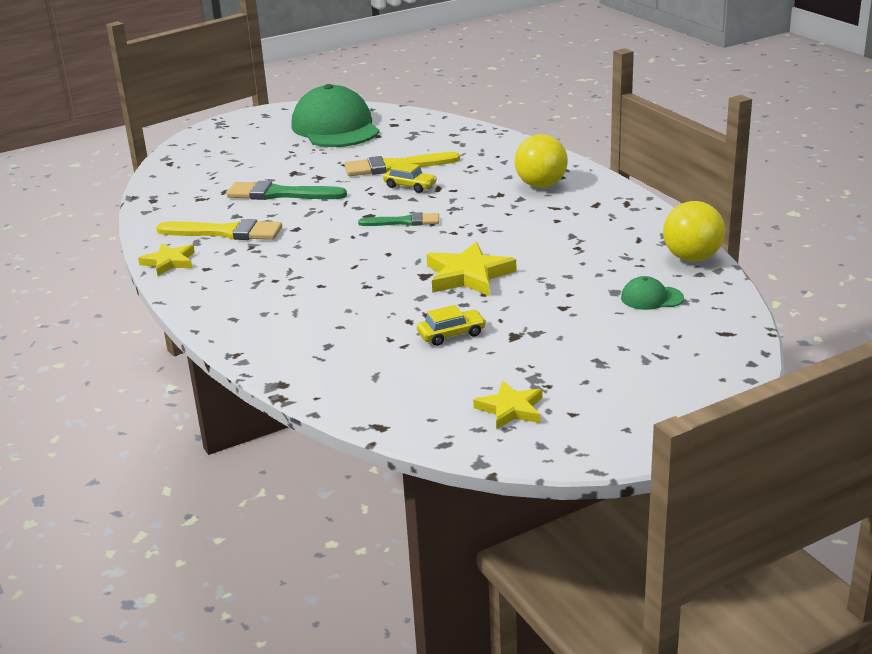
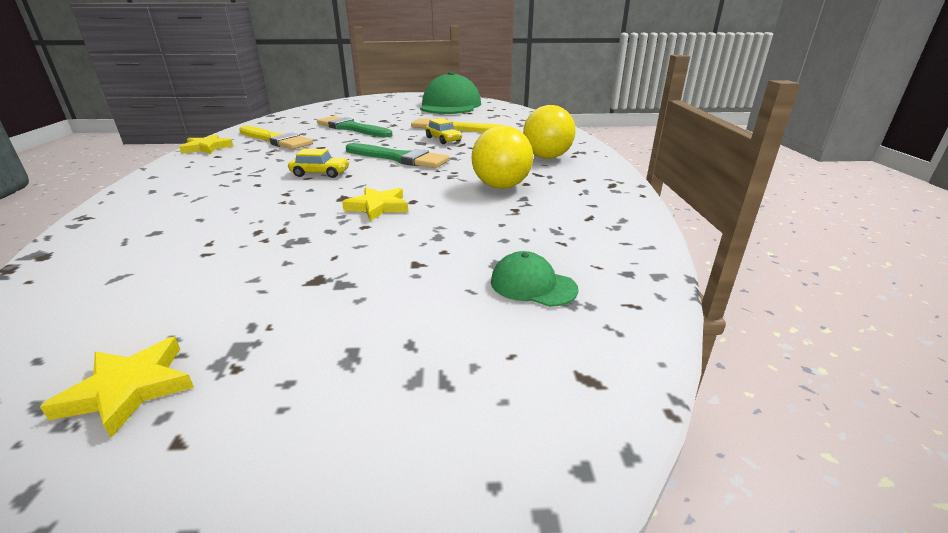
camera: 25 degrees right, 0 degrees up
green brush [358,212,439,226] -> green brush [346,143,450,168], size x1.57
yellow car [417,305,486,346] -> yellow car moved to [288,149,350,178]
yellow star [427,242,517,296] -> yellow star [342,187,408,221], size x0.64
yellow ball [663,201,725,262] -> yellow ball moved to [472,126,533,189]

